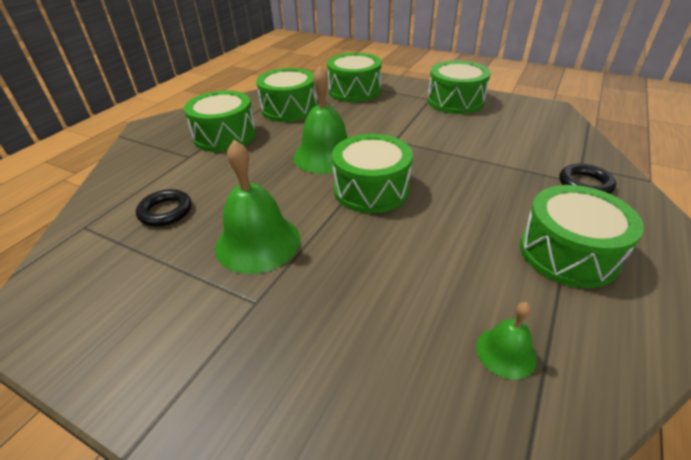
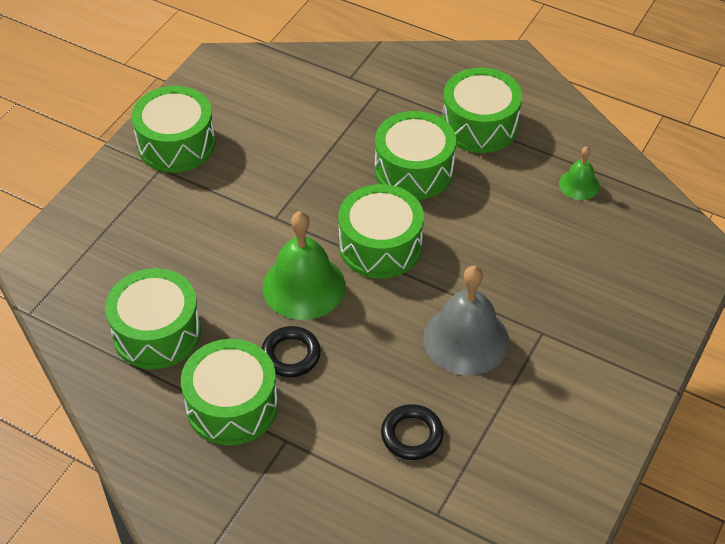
camera: 90 degrees left, 10 degrees up
green bell [215,140,300,274] -> grey bell [423,266,509,375]
green drum [327,53,382,102] -> green drum moved to [375,111,456,200]
black ring [559,164,616,194] -> black ring moved to [262,326,321,377]

